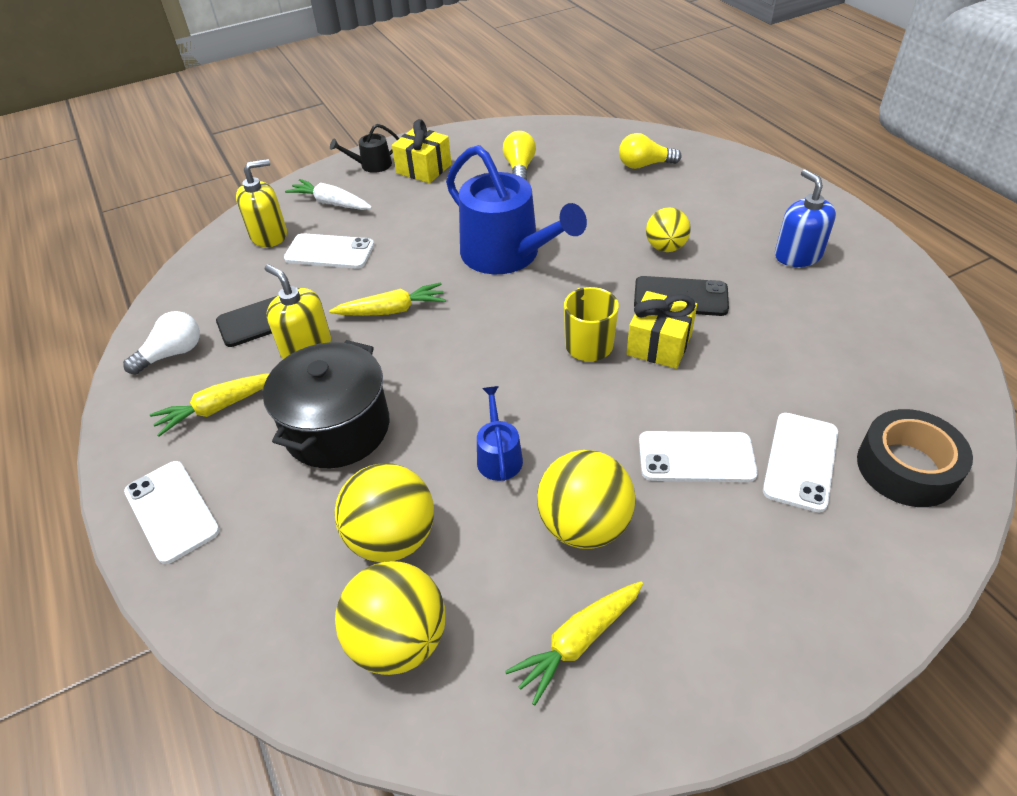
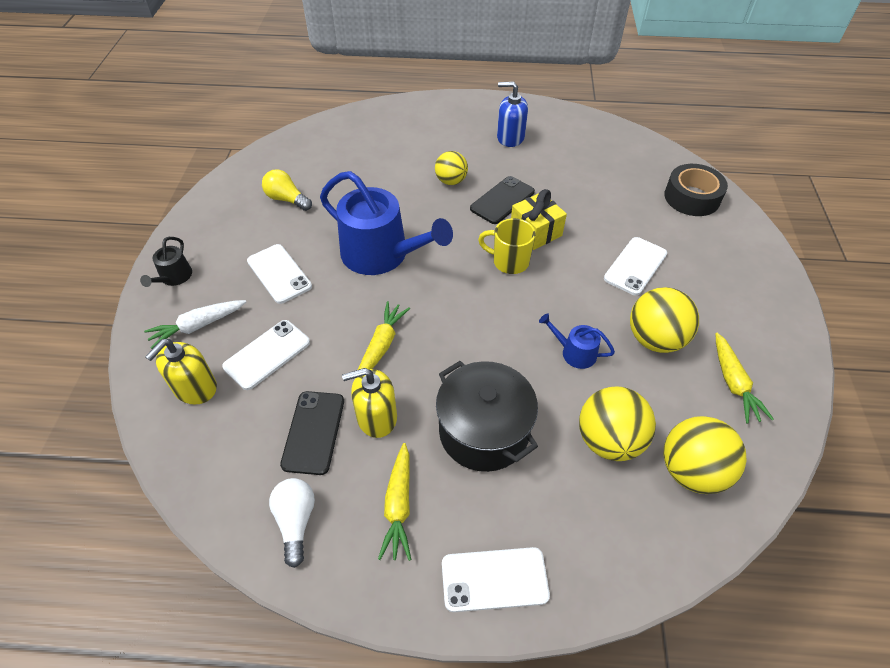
camera: 60 degrees left, 5 degrees up
yellow soap dispenser [236,159,287,247] -> yellow soap dispenser turned 150 degrees counterclockwise [145,339,217,405]
yellow gift [392,119,451,183] -> none
blue watering can [446,145,587,274] -> blue watering can turned 45 degrees clockwise [320,171,453,275]
yellow light bulb [619,133,682,169] -> none
white phone [763,413,838,512] -> white phone moved to [247,244,312,304]

